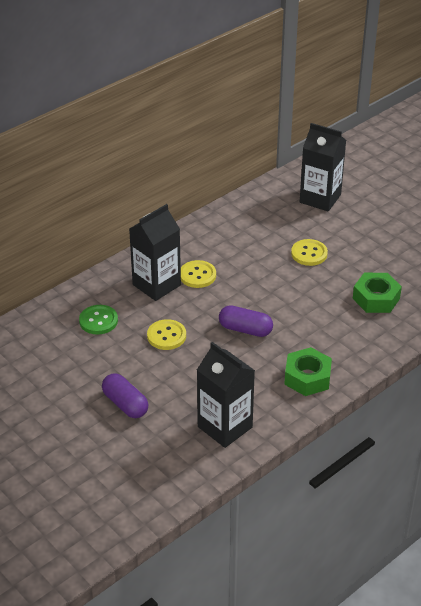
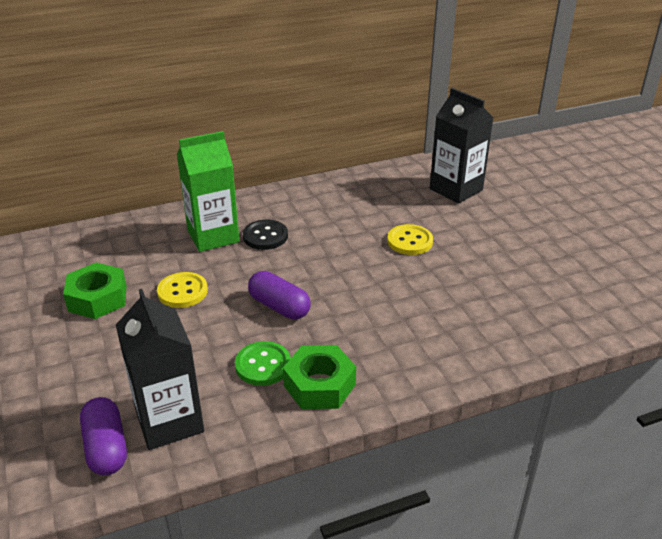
camera: 20 degrees right, 5 degrees down
green button [79,305,118,335] -> green button moved to [235,341,291,386]
purple capsule [102,373,149,418] -> purple capsule moved to [80,397,127,475]
black carton [129,204,181,301] -> green carton [177,131,240,252]
yellow button [181,260,216,288] -> black button [243,220,288,250]
green nut [353,273,402,313] -> green nut moved to [63,262,126,319]

